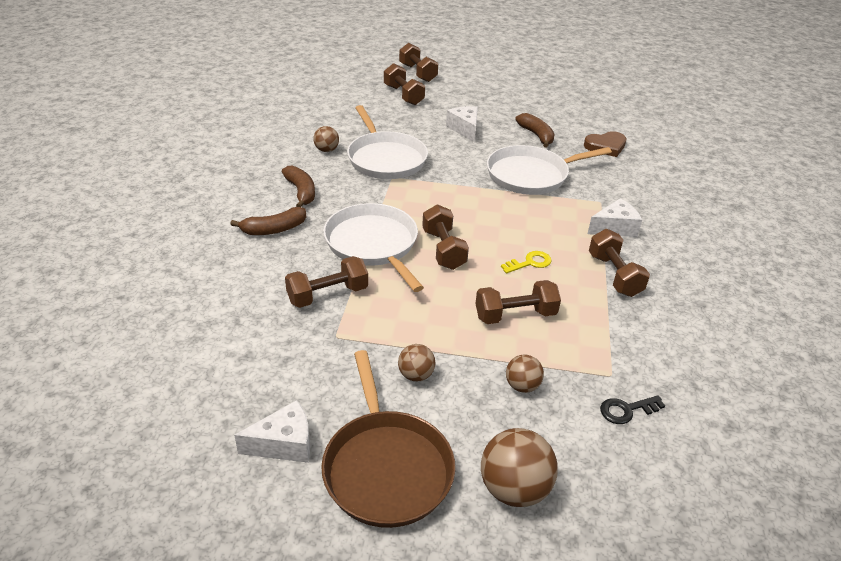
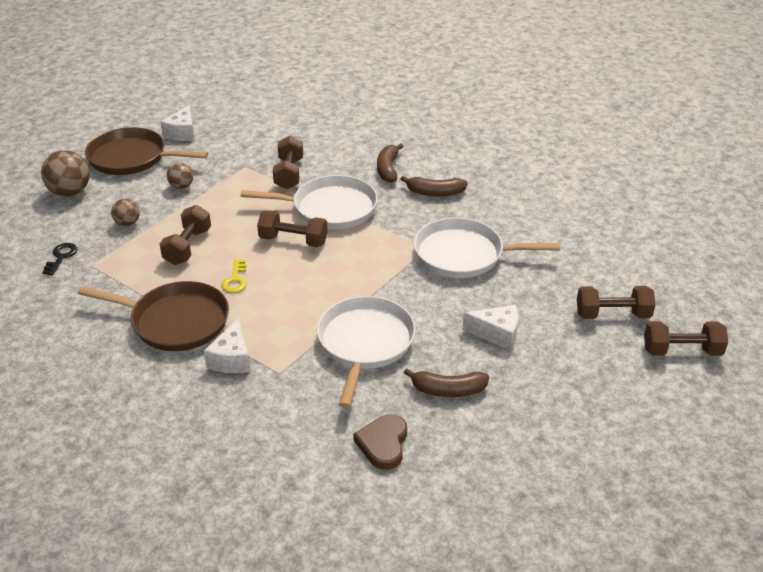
camera: 120 degrees right, 0 degrees up
brown ball [313,126,339,152] -> none
brown dumbbell [589,229,650,297] -> brown pan [77,281,229,351]

